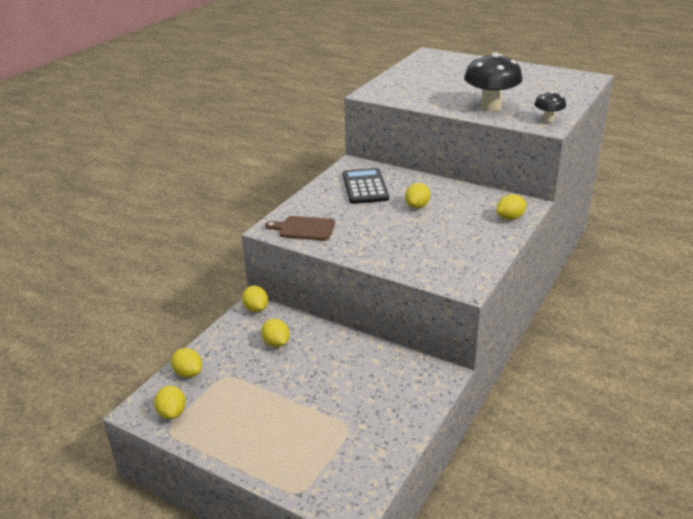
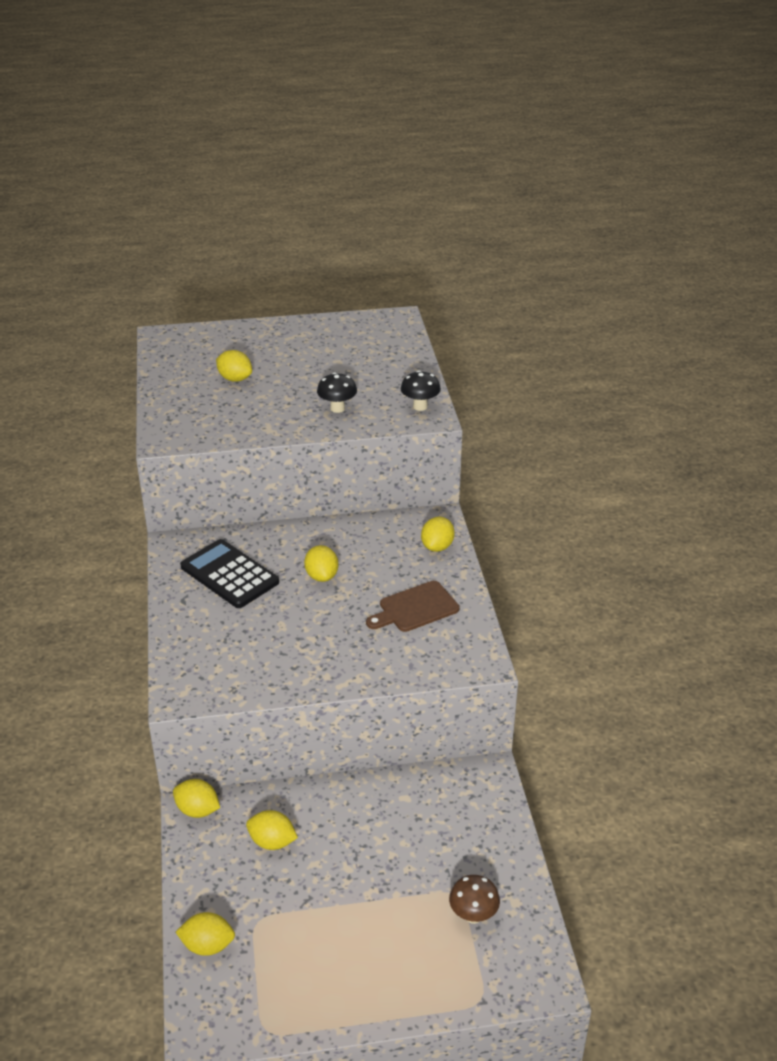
camera: 40 degrees left, 5 degrees up
yellow lemon [154,386,186,419] -> yellow lemon moved to [216,350,252,382]
brown cutting board [265,216,335,241] -> brown cutting board moved to [366,581,459,632]
black mushroom [464,53,522,111] -> black mushroom [317,372,357,413], size x0.52
none -> brown mushroom [449,875,500,924]

